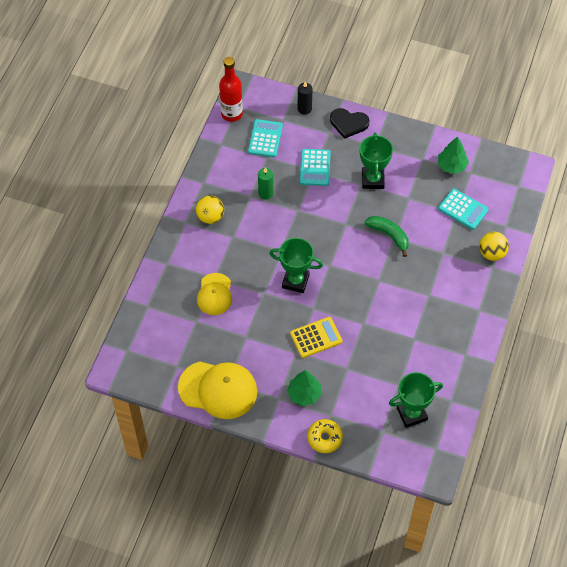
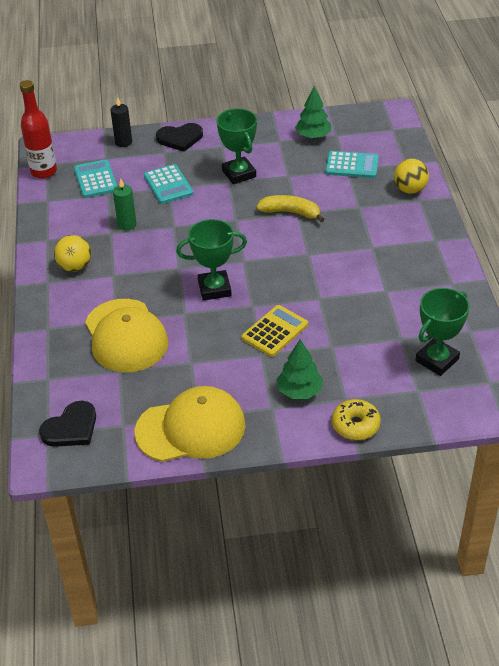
camera: 25 degrees left, 15 degrees down
yellow cap [197,273,232,315] -> yellow cap [85,299,168,372], size x1.61
green banana [364,216,409,257] -> yellow banana [256,195,325,222]
none -> black heart [39,401,96,447]

